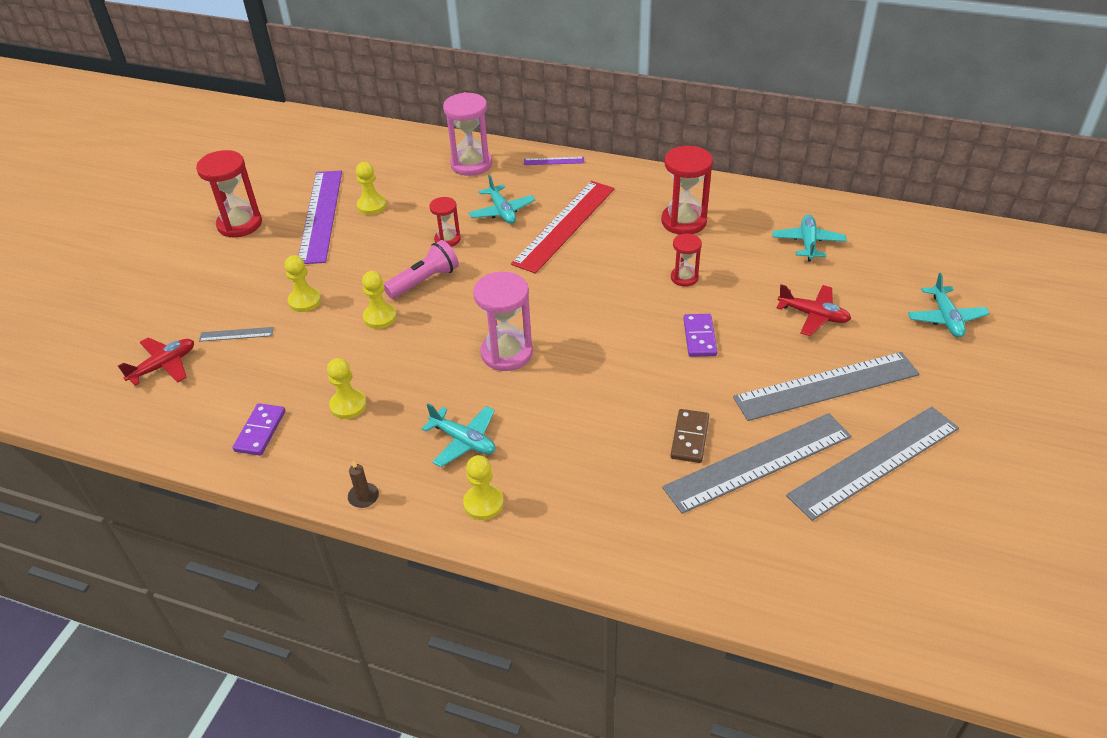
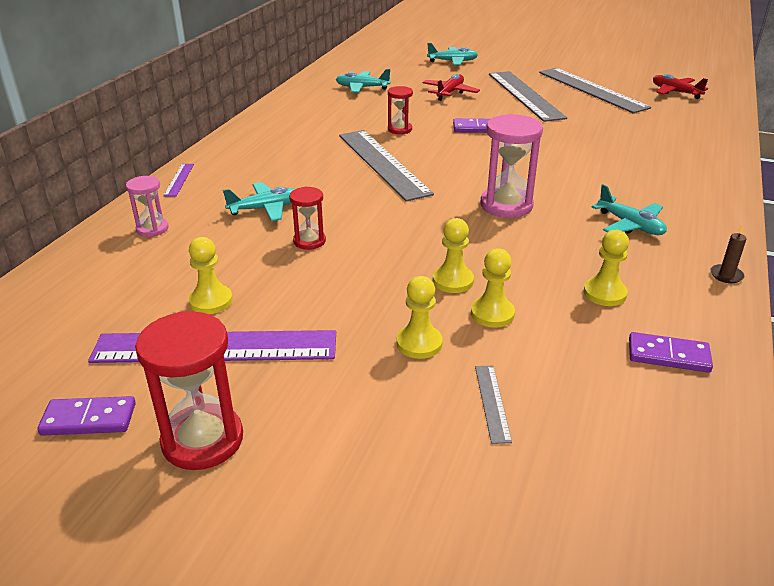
camera: 90 degrees left, 10 degrees down
red plane [118,337,194,386] -> red plane moved to [653,74,708,99]
pink flashlight [384,240,459,299] -> none
turquoise plane [421,404,495,467] -> turquoise plane turned 105 degrees clockwise [592,184,667,235]
pink hourglass [443,92,492,176] -> pink hourglass [126,176,169,237], size x0.57
yellow pawn [463,455,504,520] -> yellow pawn moved to [471,248,515,328]
red ruler [511,181,614,274] -> none
red hourglass [661,146,713,235] -> none
grey ruler [662,413,851,514] -> grey ruler moved to [339,130,434,201]
brown domino [671,409,709,463] -> none
none -> purple domino [37,396,136,436]

